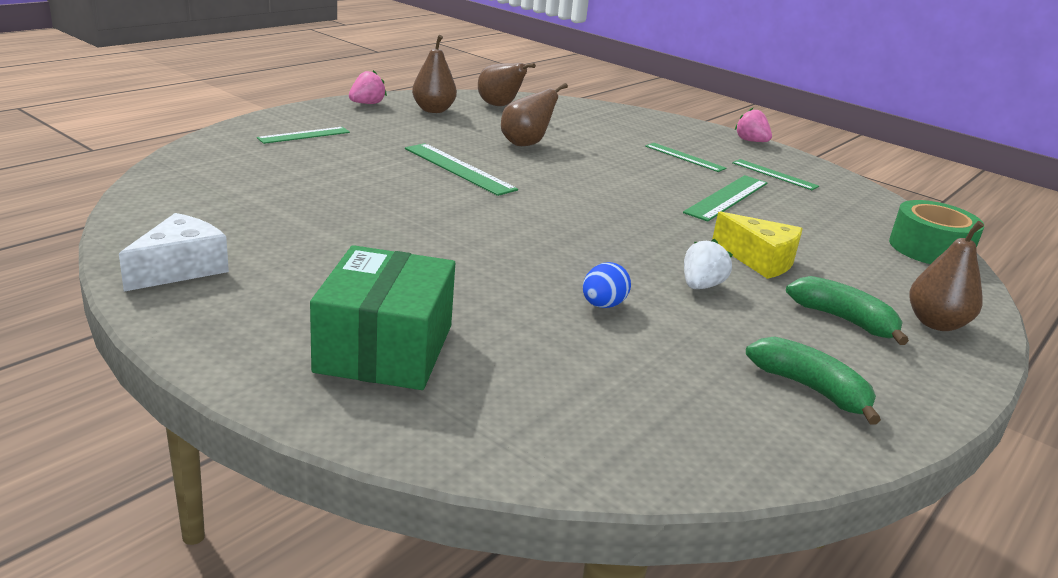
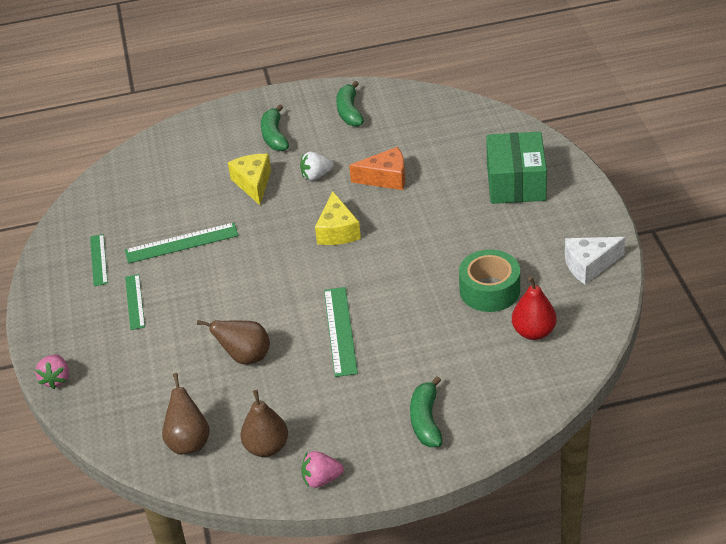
camera: 135 degrees left, 15 degrees up
green ruler [257,127,350,144] -> green banana [410,376,443,447]
green box [310,245,455,390] -> green box turned 45 degrees counterclockwise [486,132,547,204]
blue egg [583,262,631,308] -> orange cheese [349,147,405,190]
pink strawberry [735,108,772,142] -> pink strawberry moved to [35,355,69,389]
green tape [889,200,984,264] -> green tape moved to [459,250,520,312]
brown pear [909,221,984,331] -> none
none -> yellow cheese [315,191,361,245]
none -> red pear [512,276,557,340]

